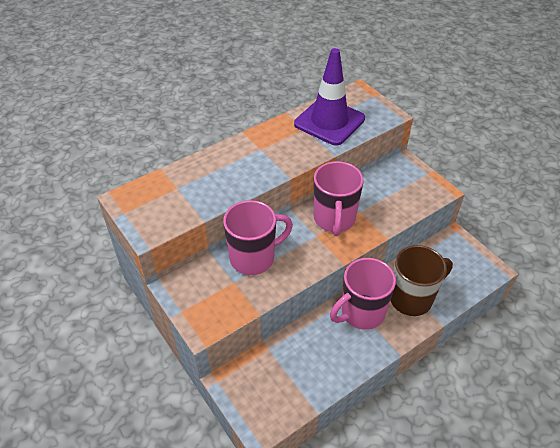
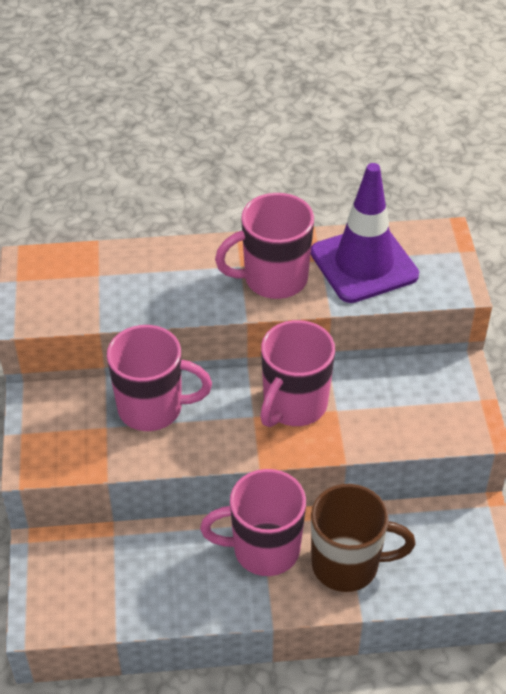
camera: 30 degrees right, 0 degrees up
none -> pink mug [215,193,314,299]

